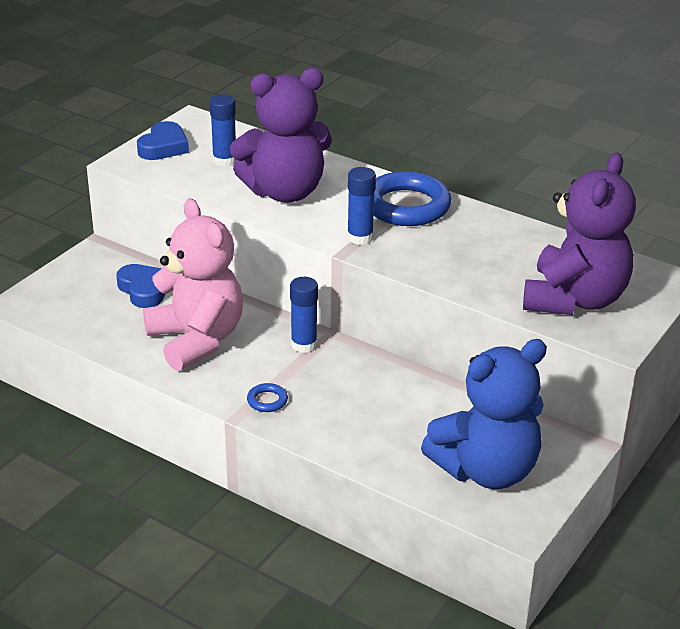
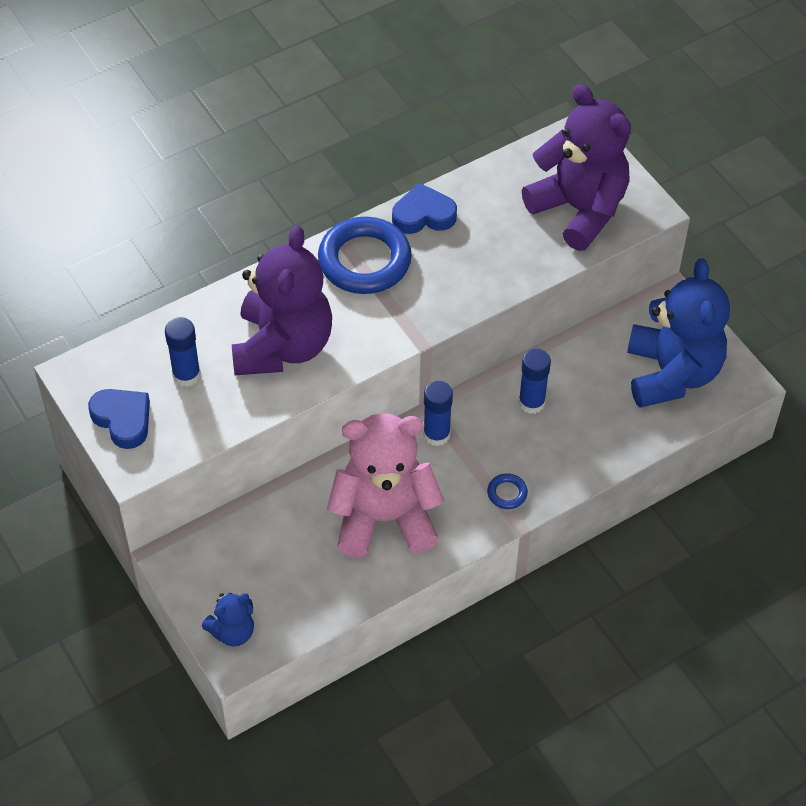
camera: 65 degrees left, 20 degrees up
blue heart [116,264,165,308] -> blue heart moved to [392,183,457,234]
blue glue stick [347,167,376,245] -> blue glue stick moved to [519,349,551,414]
none -> blue teddy bear [202,592,254,647]

